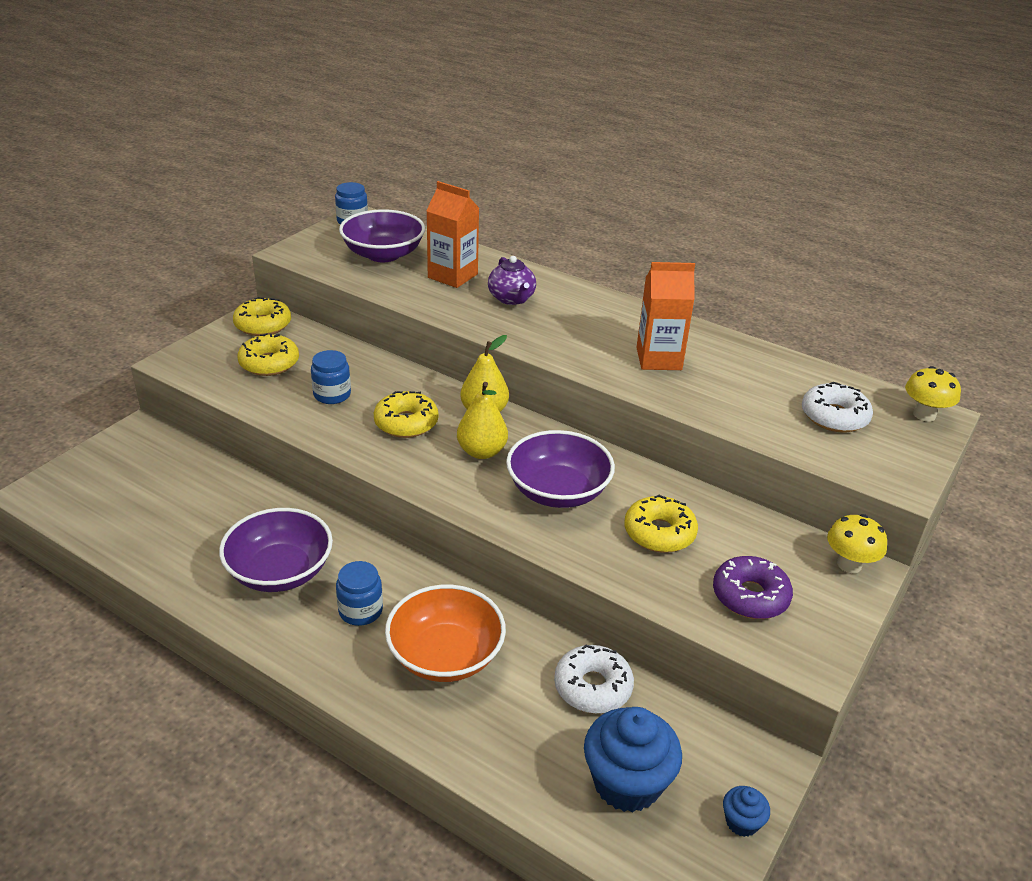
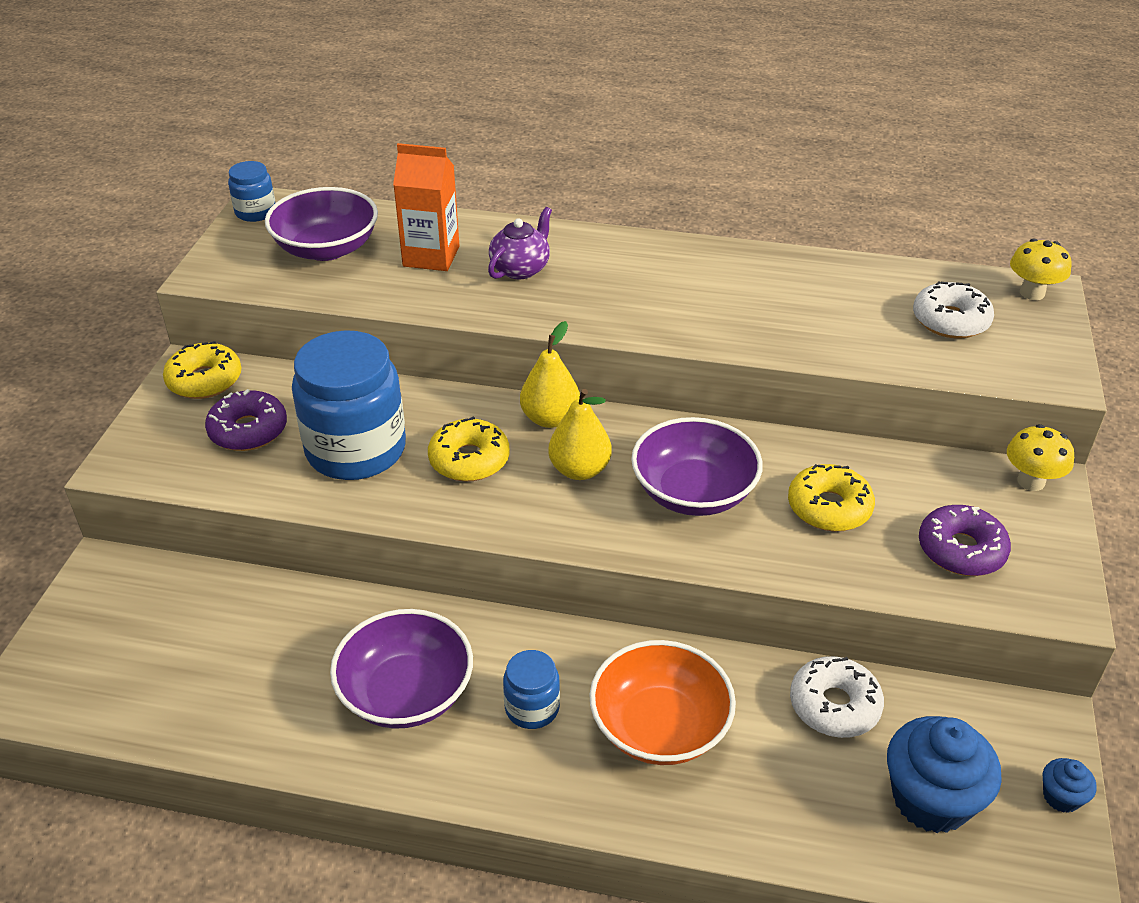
camera: 20 degrees left, 5 degrees up
yellow donut [237,333,299,376] -> purple donut [205,389,287,451]
blue jar [311,350,351,404] -> blue jar [292,330,406,480], size x2.09
purple teapot [488,256,536,305] -> purple teapot turned 105 degrees counterclockwise [488,207,552,279]
orange carton [636,262,695,370] -> none

